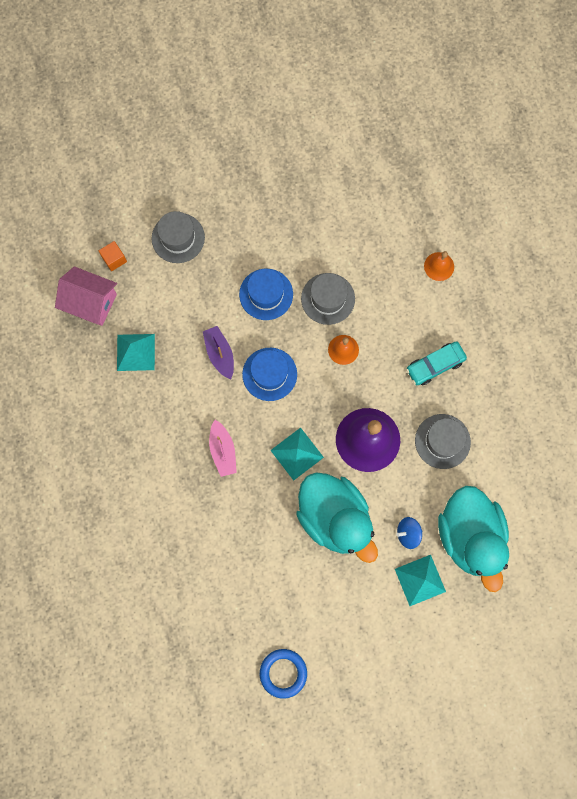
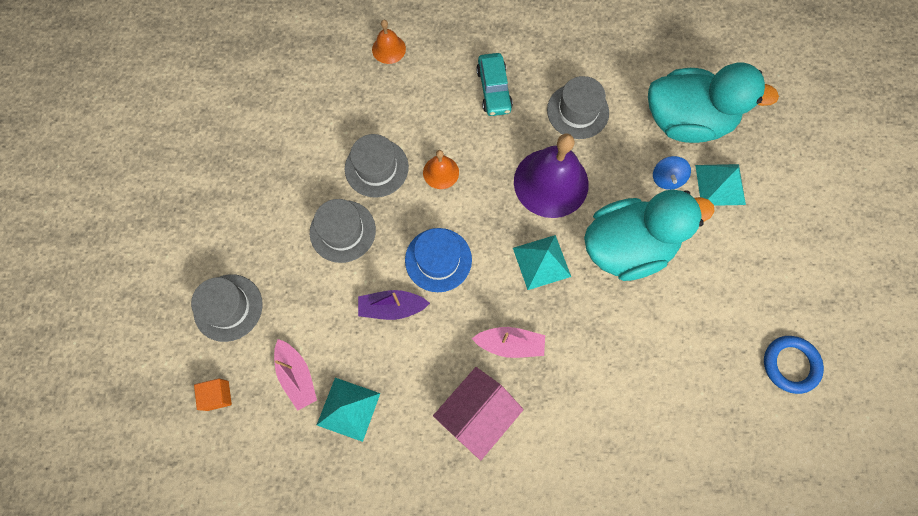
camera: 70 degrees left, 5 degrees down
pink house [55,266,117,326] -> pink house moved to [433,367,524,460]
blue hat [239,269,293,320] -> grey hat [310,199,376,263]
none -> pink boat [274,339,317,410]

